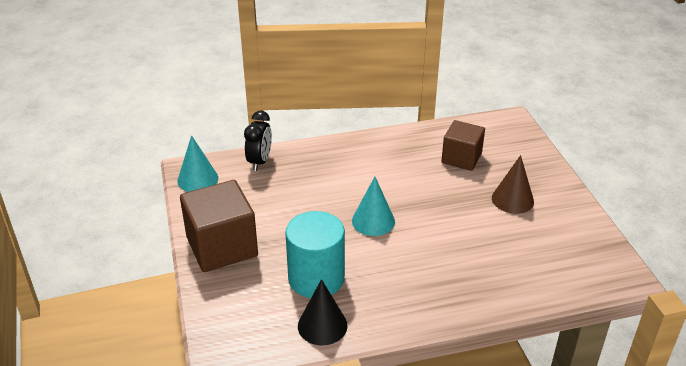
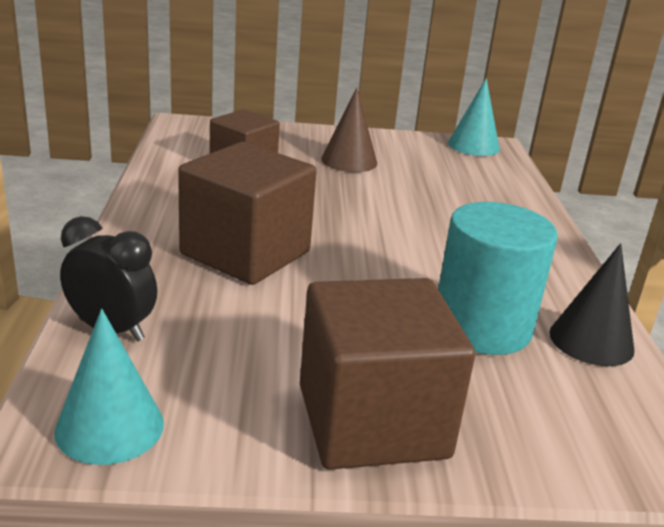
camera: 80 degrees left, 10 degrees down
turquoise cone [352,177,395,236] -> turquoise cone moved to [448,78,500,156]
none -> brown cube [178,142,317,285]

